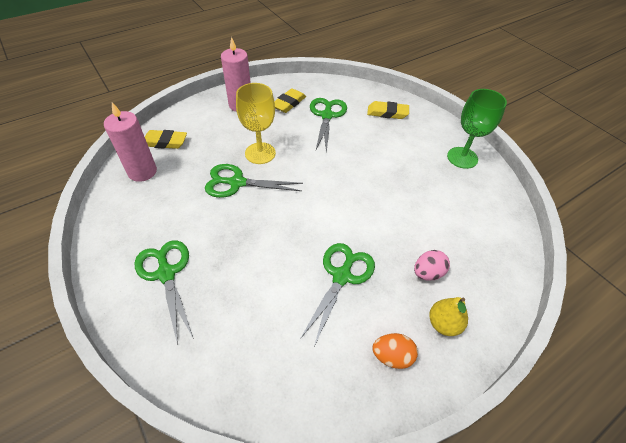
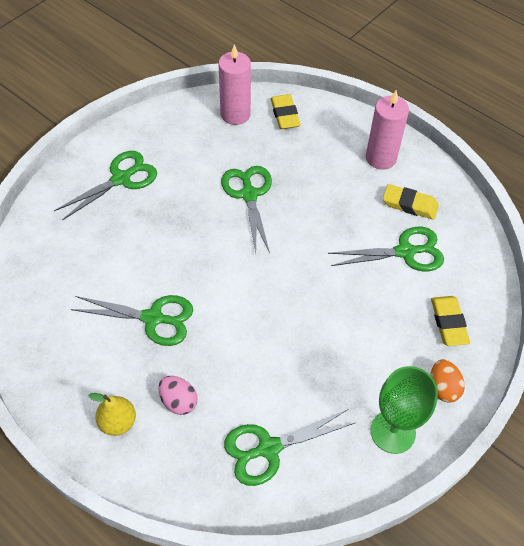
camera: 75 degrees right, 5 degrees up
yellow goblet [236,83,276,164] -> none
orange egg [373,333,418,369] -> orange egg moved to [430,359,465,403]
none -> green scissors [224,409,355,486]

